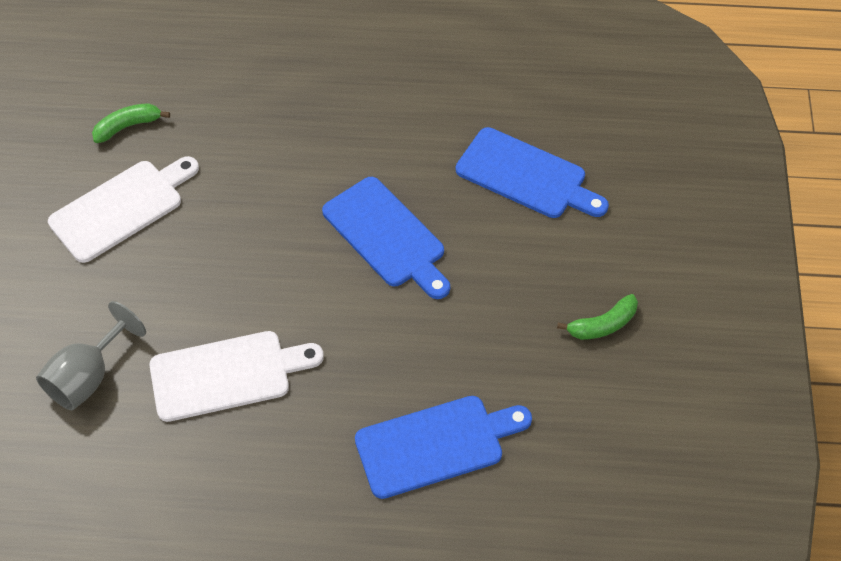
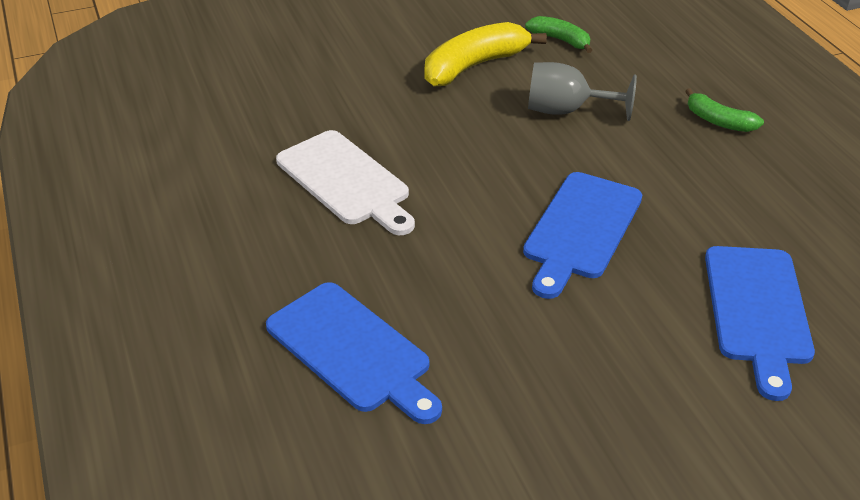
camera: 65 degrees right, 15 degrees down
grey goblet [36,301,146,410] -> grey goblet moved to [528,62,637,121]
white cutting board [48,156,199,263] -> yellow banana [425,22,547,87]
green banana [557,294,638,340] -> green banana moved to [685,88,764,132]

